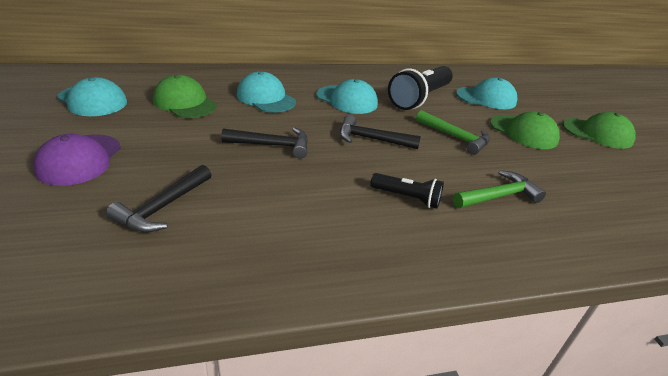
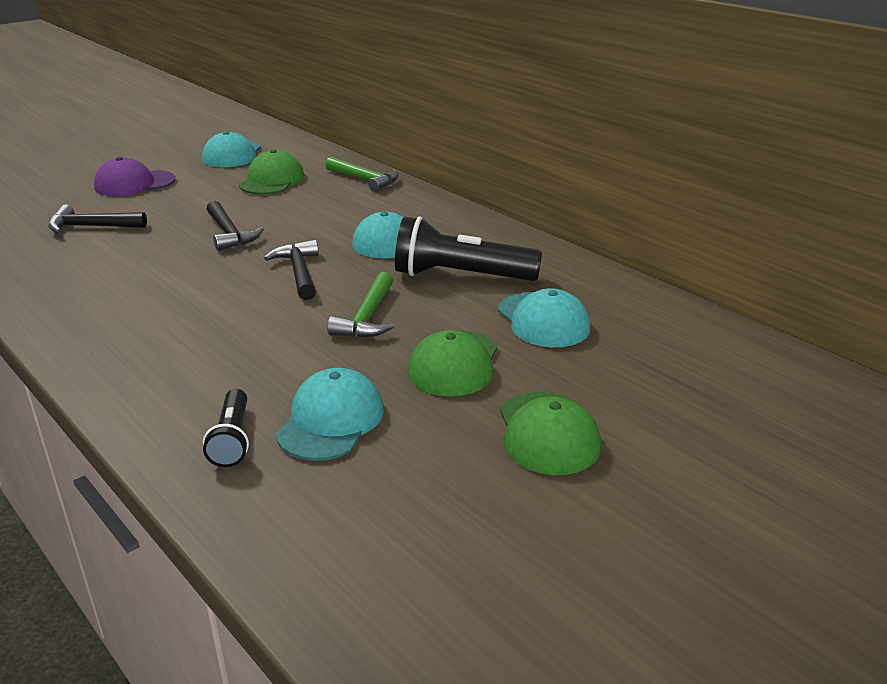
camera: 65 degrees right, 5 degrees down
turquoise cap [236,71,296,113] -> turquoise cap moved to [276,368,384,461]
black flashlight [370,173,444,209] -> black flashlight moved to [203,389,249,467]
green hammer [453,170,546,208] -> green hammer moved to [325,157,399,192]

